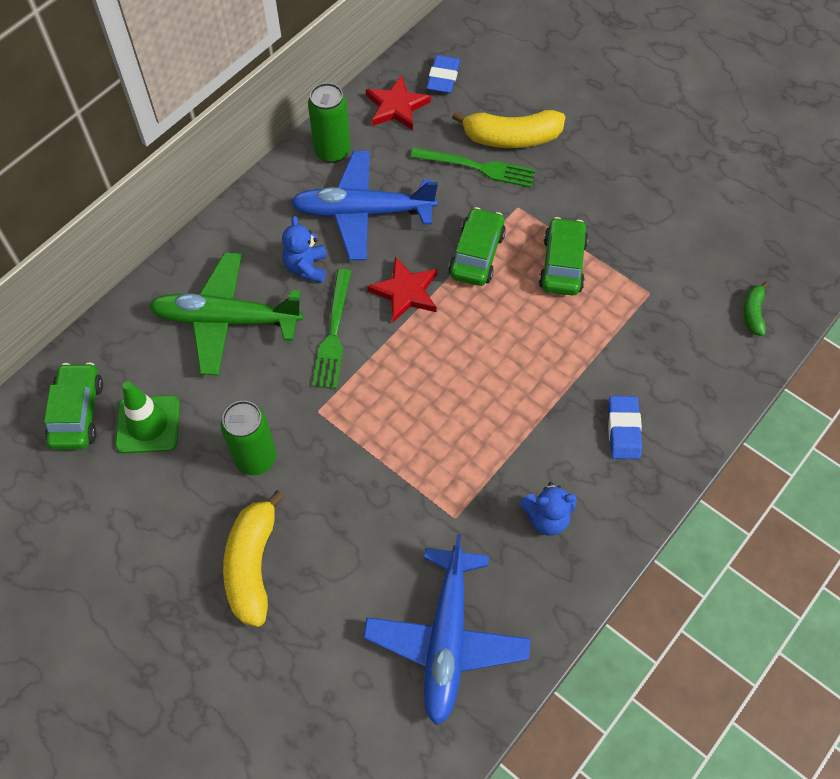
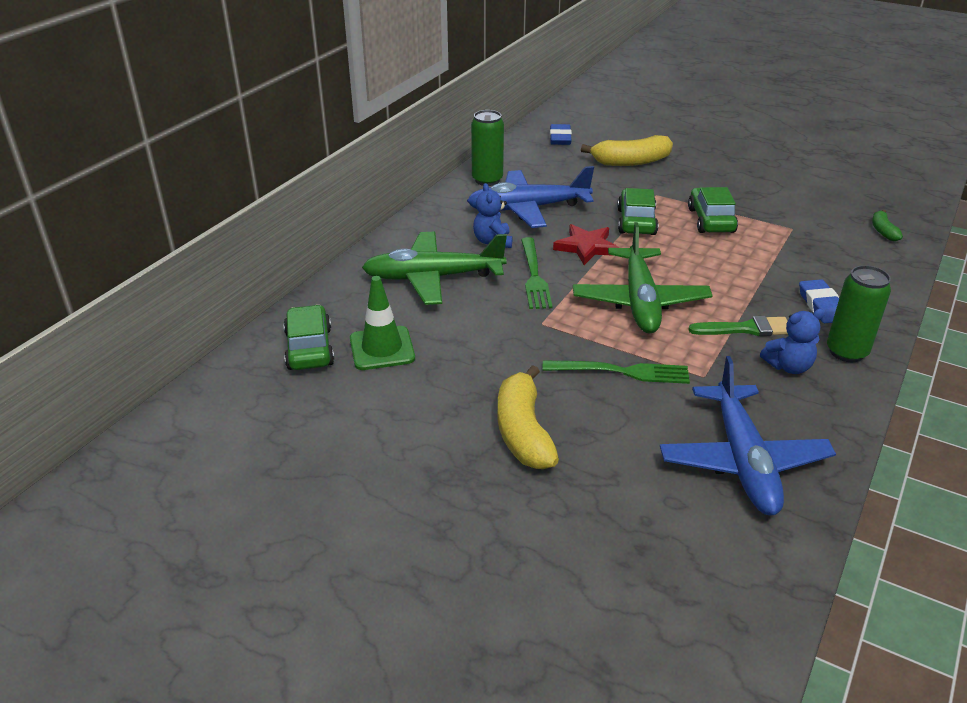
camera: 10 degrees left, 25 degrees down
green can [221,401,276,475] -> green can moved to [827,265,891,362]
red star [366,75,431,130] -> none
green fork [411,147,536,188] -> green fork moved to [542,360,690,384]
none -> green plane [573,222,713,334]
none -> green brush [688,316,788,336]

